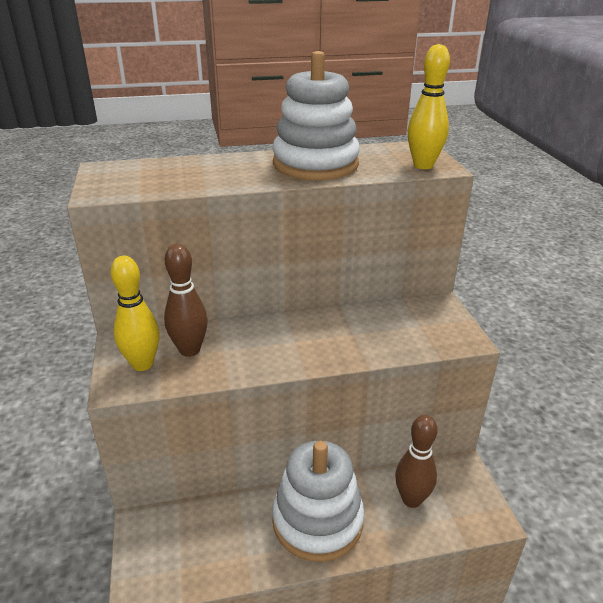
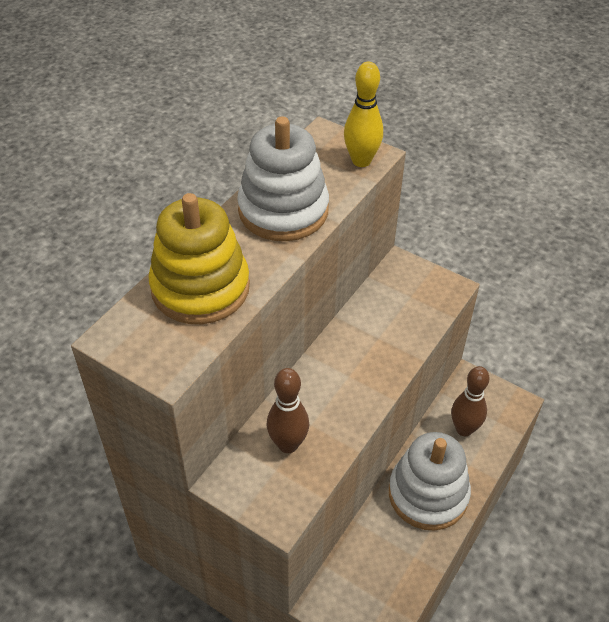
camera: 45 degrees left, 15 degrees up
yellow bowling pin [111,256,160,371] -> none
none -> yellow stacking toy [148,193,250,324]

